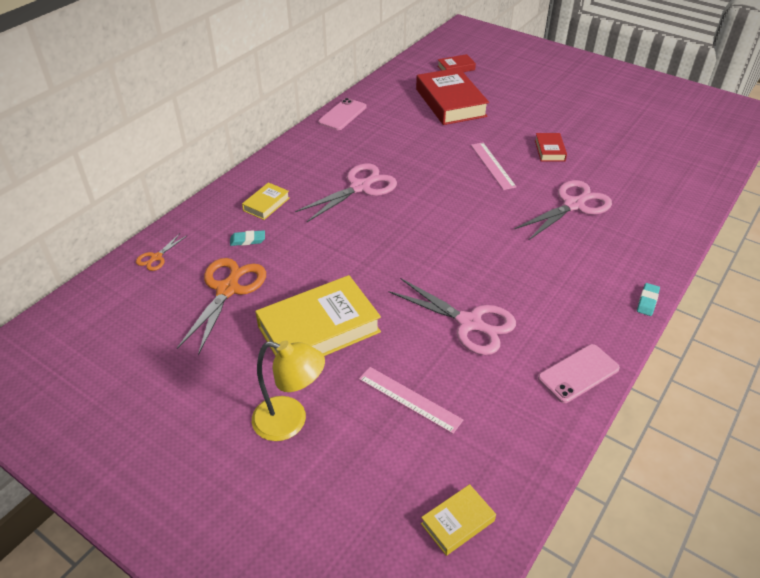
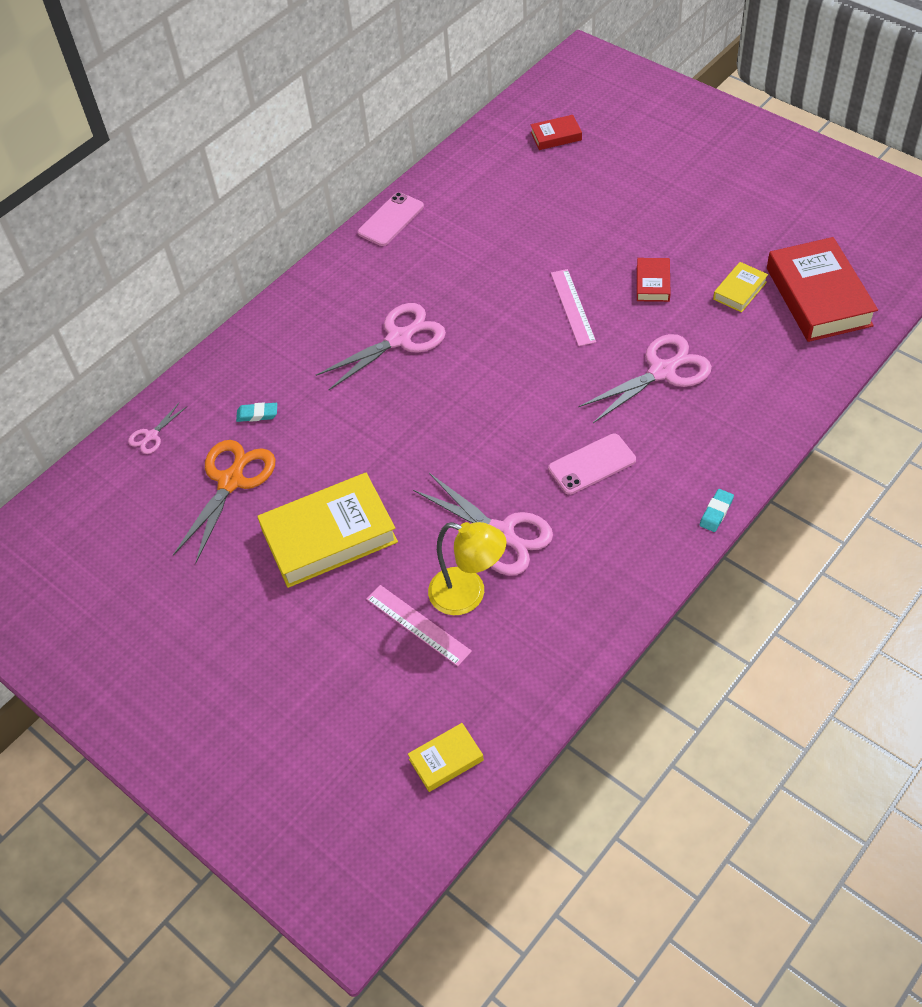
camera: 10 degrees right, 10 degrees up
orange scissors [136,233,187,271] -> pink scissors [128,403,187,454]
yellow book [242,182,290,220] -> yellow book moved to [713,262,768,313]
yellow lamp [252,341,325,441] -> yellow lamp moved to [428,522,507,615]
red book [416,68,489,125] -> red book moved to [767,237,878,342]
pink phone [538,344,620,403] -> pink phone moved to [548,434,636,495]

